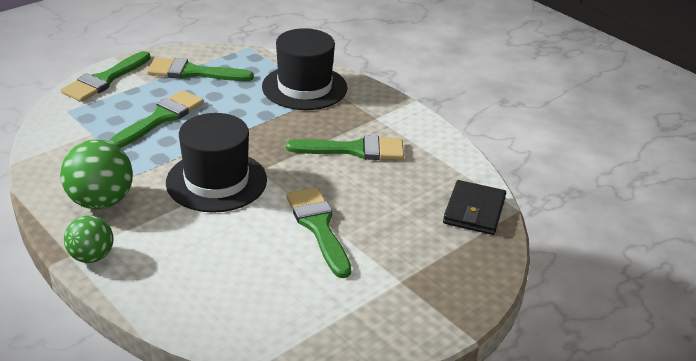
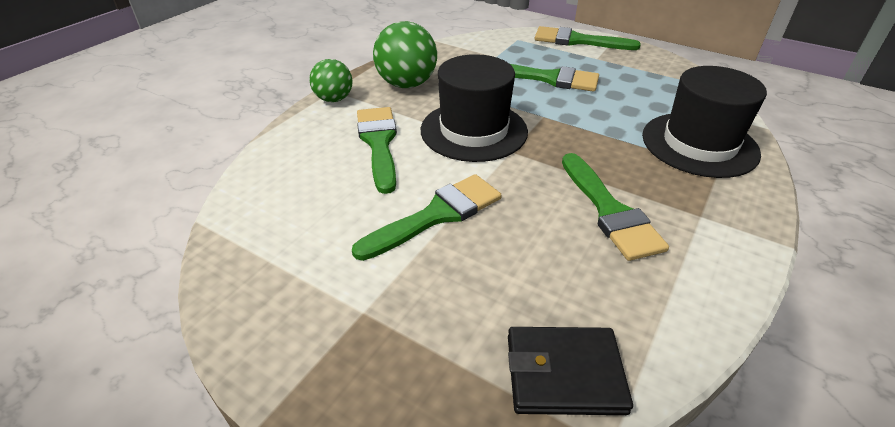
camera: 75 degrees right, 5 degrees up
green brush [147,58,254,81] -> green brush moved to [357,107,397,194]

